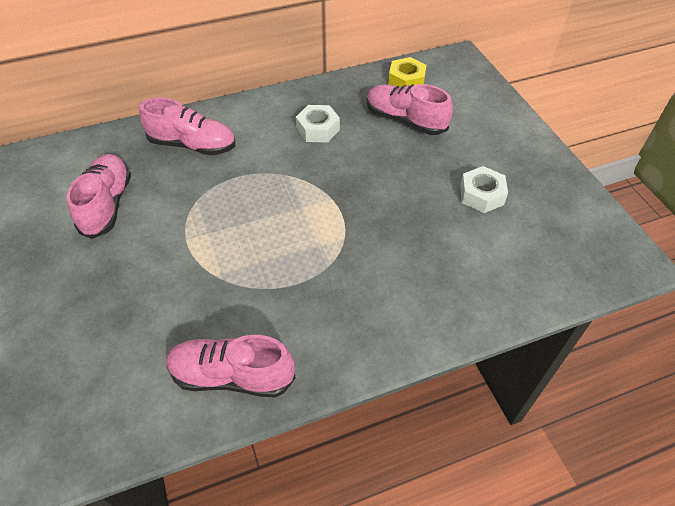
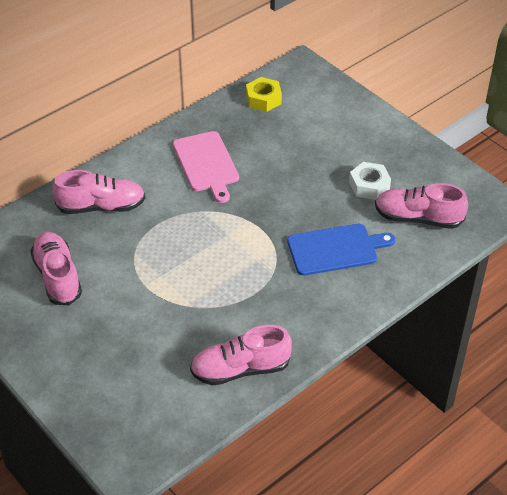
camera: 20 degrees left, 5 degrees down
white nut [296,105,340,143] -> pink cutting board [173,131,239,203]
pink shoe [367,84,453,135] -> pink shoe moved to [375,183,468,229]
none -> blue cutting board [287,224,395,276]

